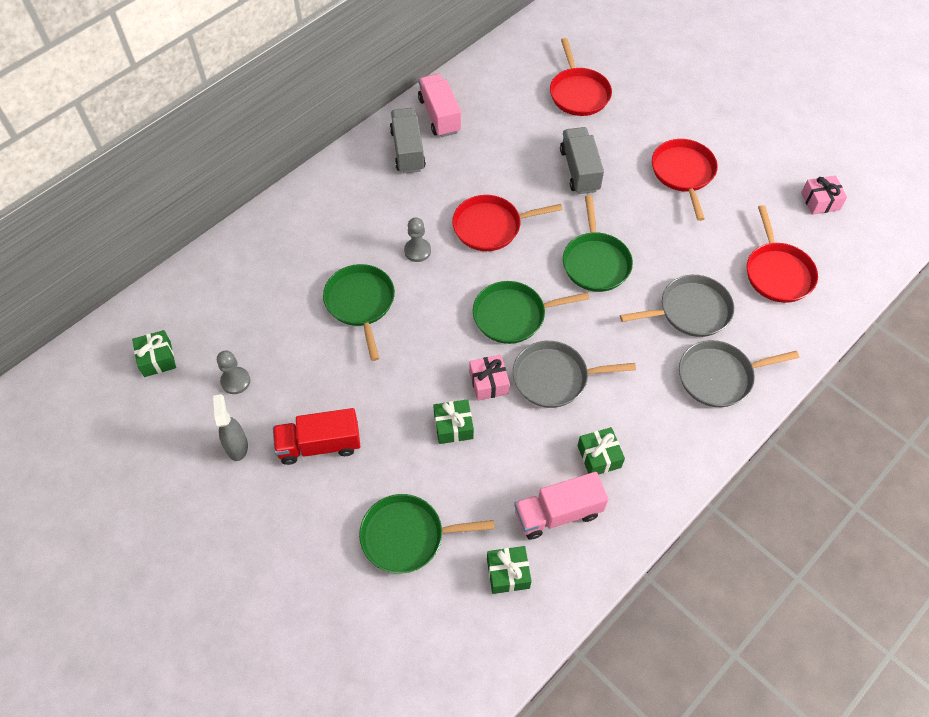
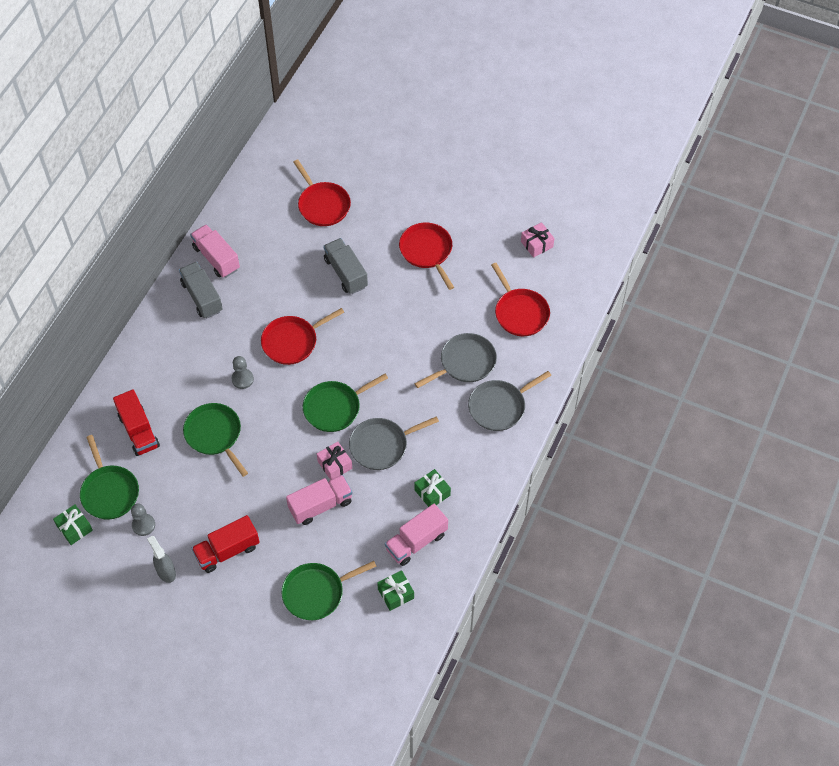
camera: 20 degrees left, 0 degrees up
green gift [433,399,474,444] -> pink truck [286,475,353,525]
green pan [563,195,633,292] -> green pan moved to [80,435,139,519]
none -> red truck [113,389,160,456]

